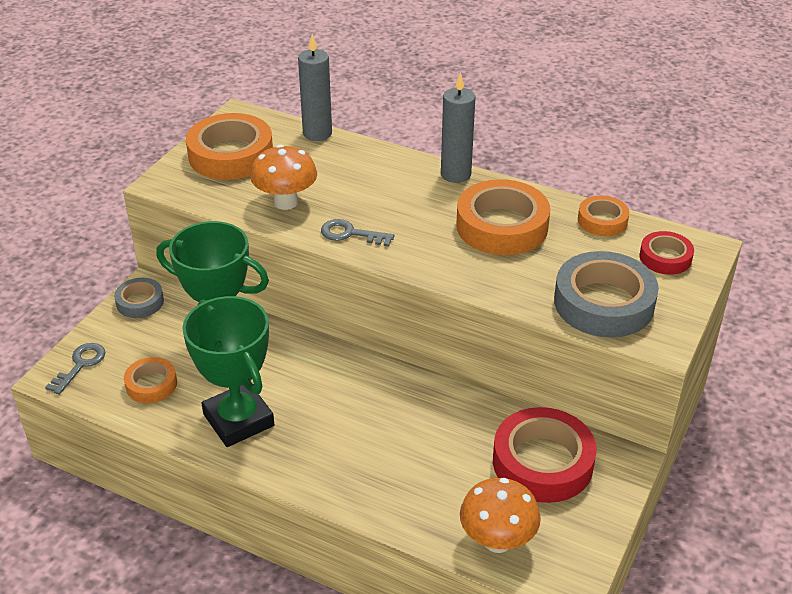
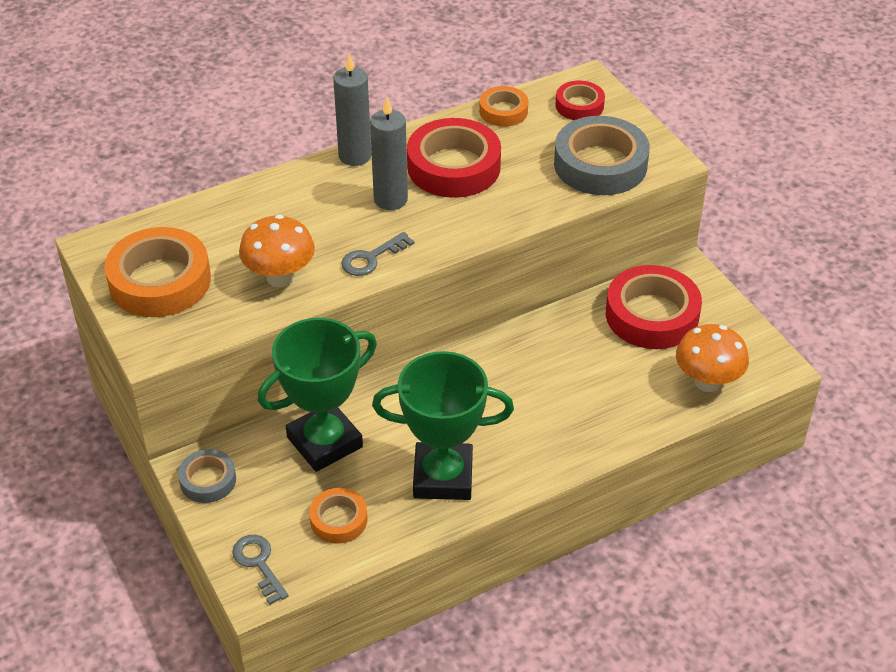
camera: 55 degrees left, 5 degrees up
grey candle [298,34,332,141] -> grey candle moved to [370,97,408,210]
orange tape [456,179,550,255] -> red tape [407,118,501,198]

